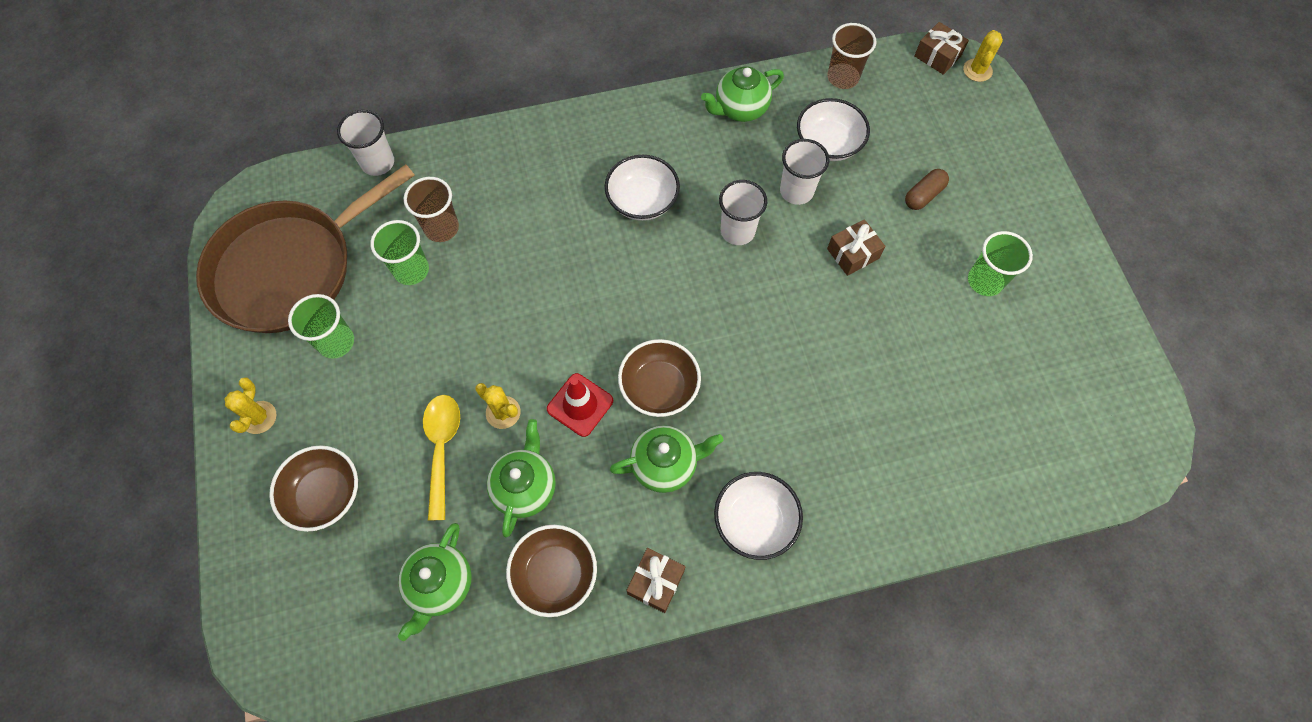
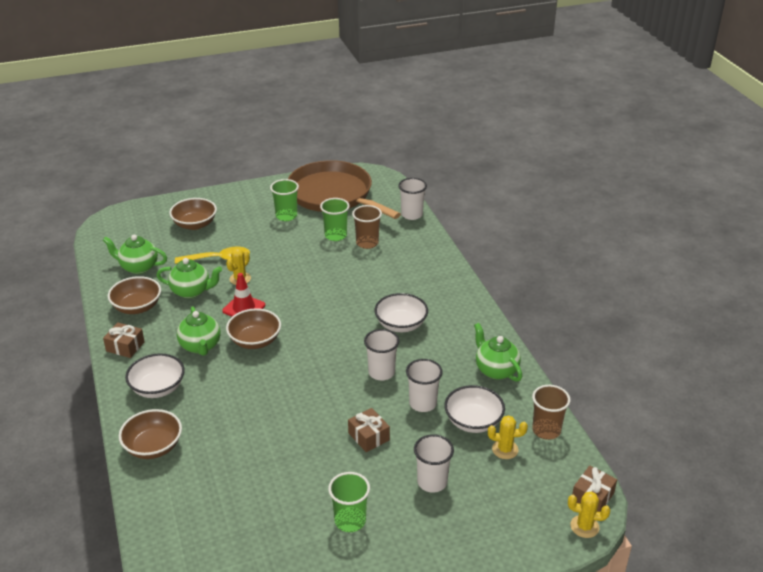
camera: 85 degrees right, 30 degrees down
yellow cactus [225,377,276,434] -> yellow cactus moved to [488,415,528,459]
brown capsule [905,169,949,210] -> white cup [414,434,454,493]
none -> brown bowl [119,409,182,459]

